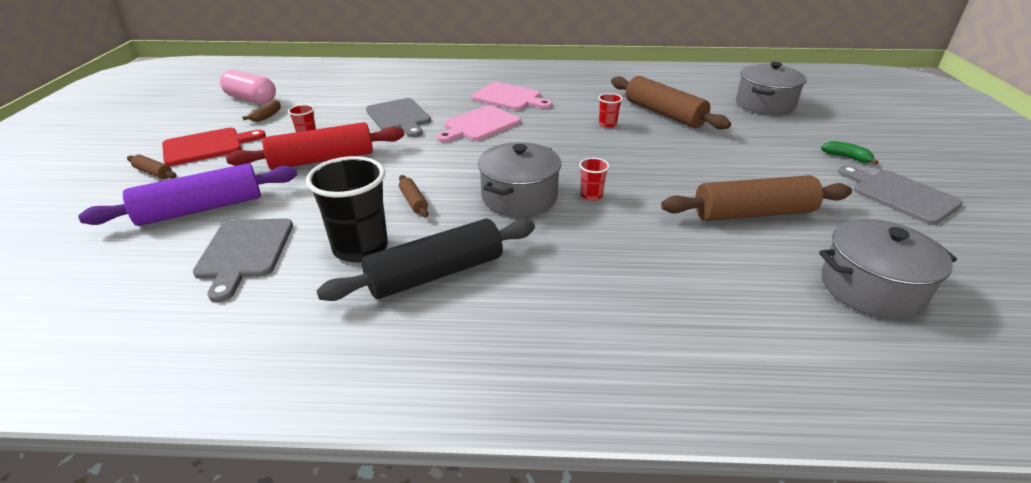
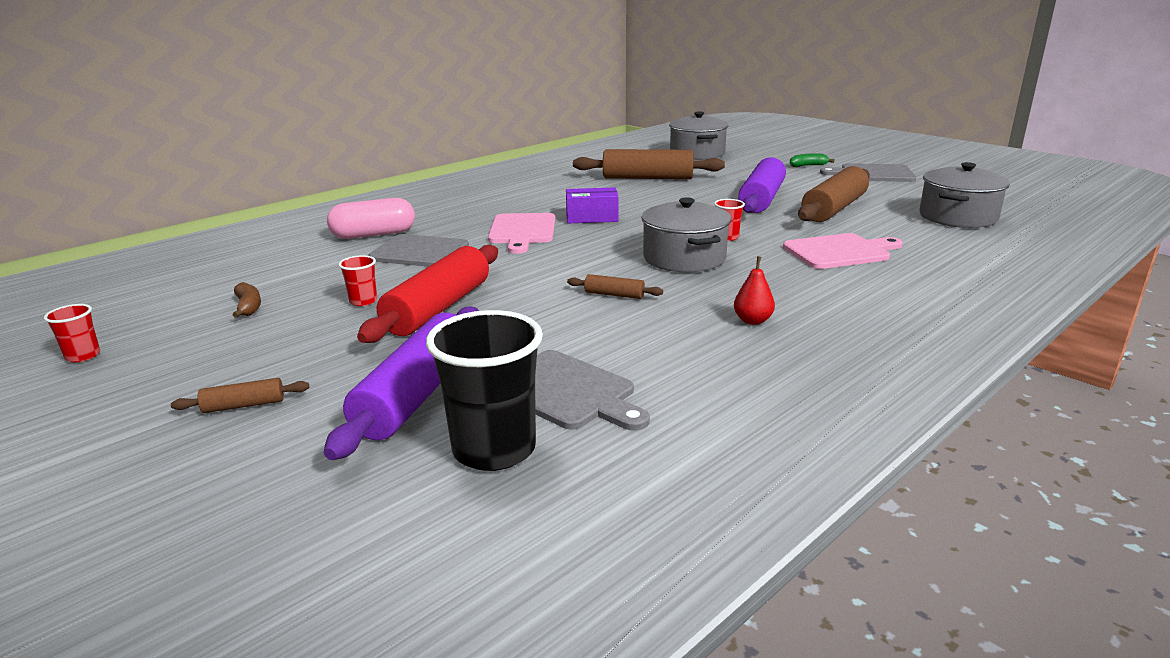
camera: 45 degrees left, 10 degrees down
red cutting board [162,128,266,166] -> none
pink capsule [220,70,276,104] -> pink capsule moved to [327,198,415,239]
black cup [306,156,388,262] -> black cup moved to [426,310,543,471]
black rolling pin [316,219,535,301] -> red pear [734,256,775,325]
pink cutting board [471,82,552,110] -> pink cutting board moved to [783,233,903,269]
red cup [598,93,623,128] -> red cup moved to [44,304,100,362]
none -> purple box [566,187,618,223]
none -> purple rolling pin [738,157,786,213]

